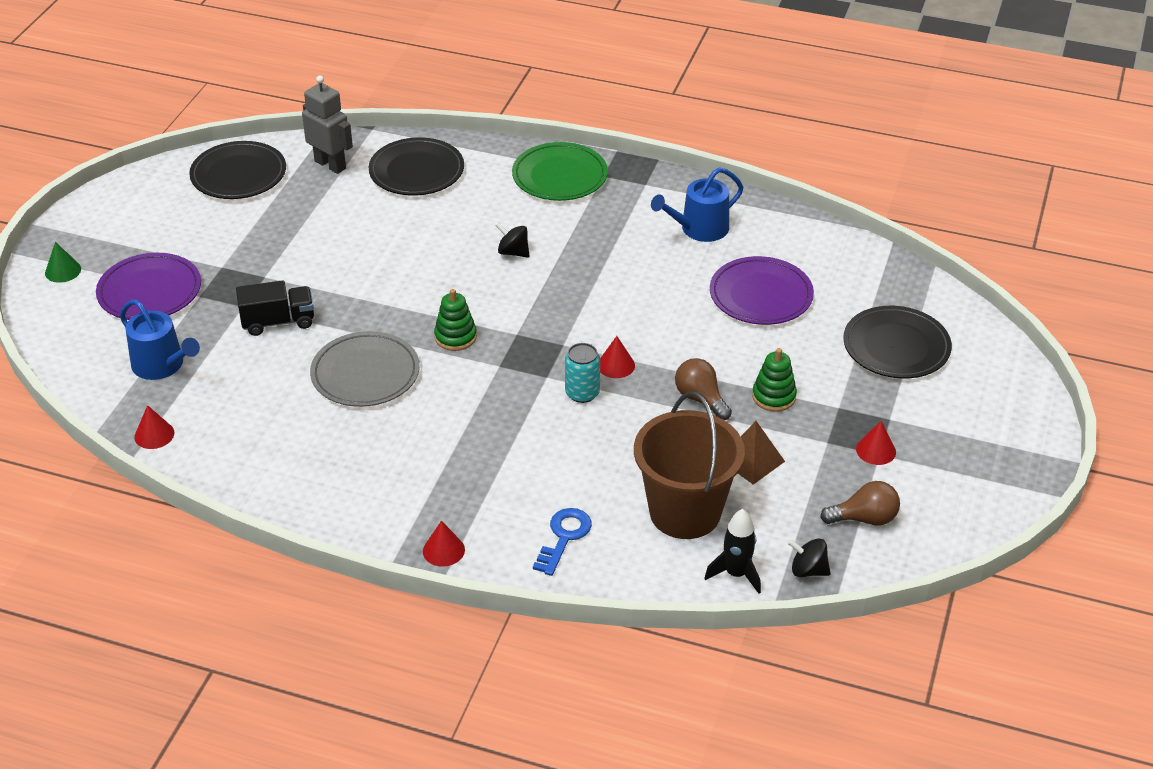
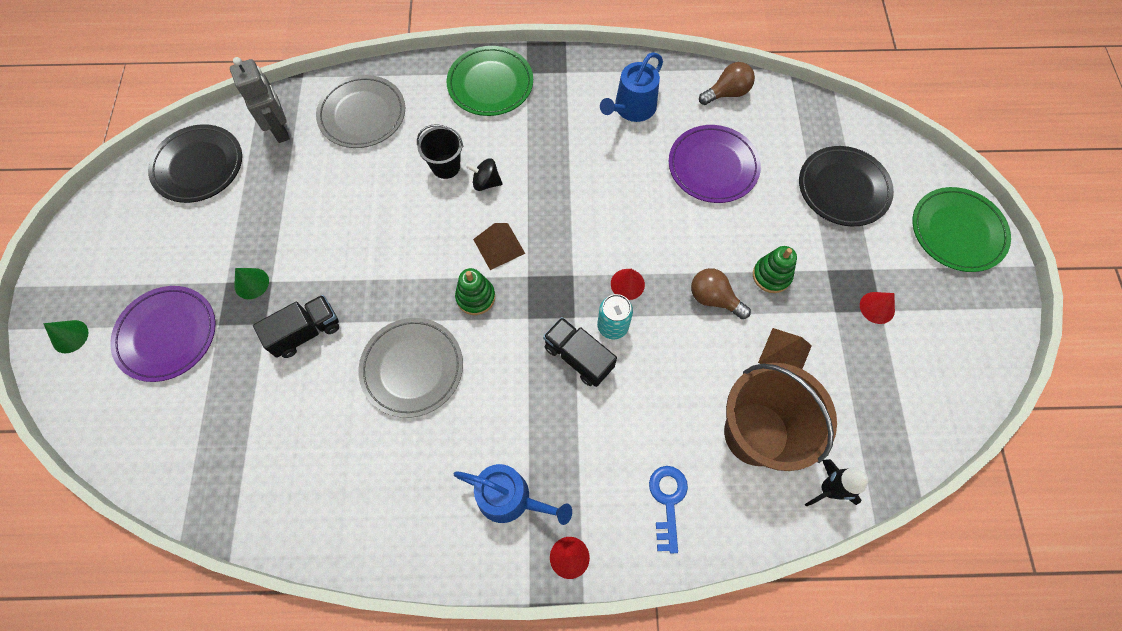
camera: 20 degrees left, 25 degrees up
blue watering can [120,300,200,380] -> blue watering can moved to [454,464,572,525]
red cone [134,405,174,449] -> none
grey robot [302,76,353,174] -> grey robot turned 45 degrees clockwise [230,57,290,143]
black plate [368,137,464,196] -> grey plate [316,75,405,148]
black spinning top [788,538,831,577] -> none
brown light bulb [820,481,900,525] -> brown light bulb moved to [699,62,755,105]
none -> green cone [234,268,269,299]
none -> black bucket [417,124,463,179]
none -> brown pyramid [473,223,525,270]
none -> black truck [543,317,617,387]
none -> green plate [913,187,1011,272]

